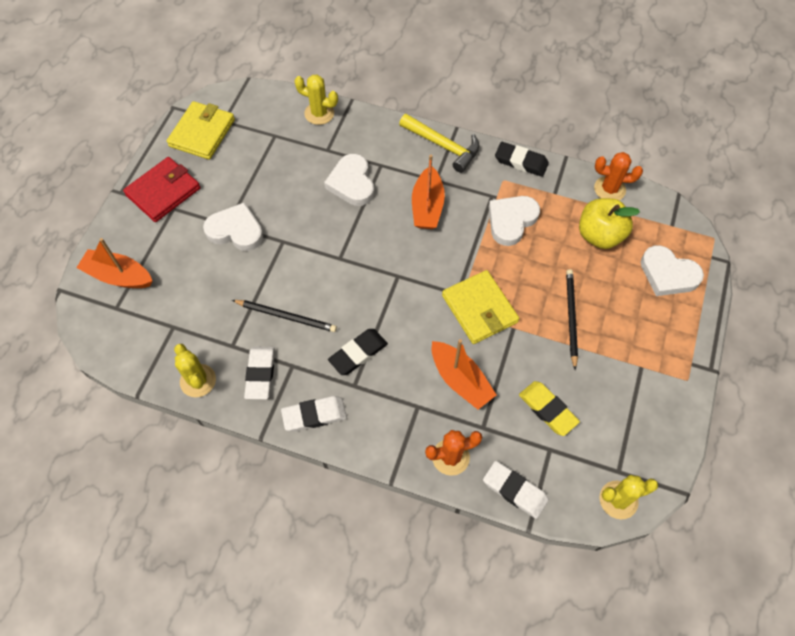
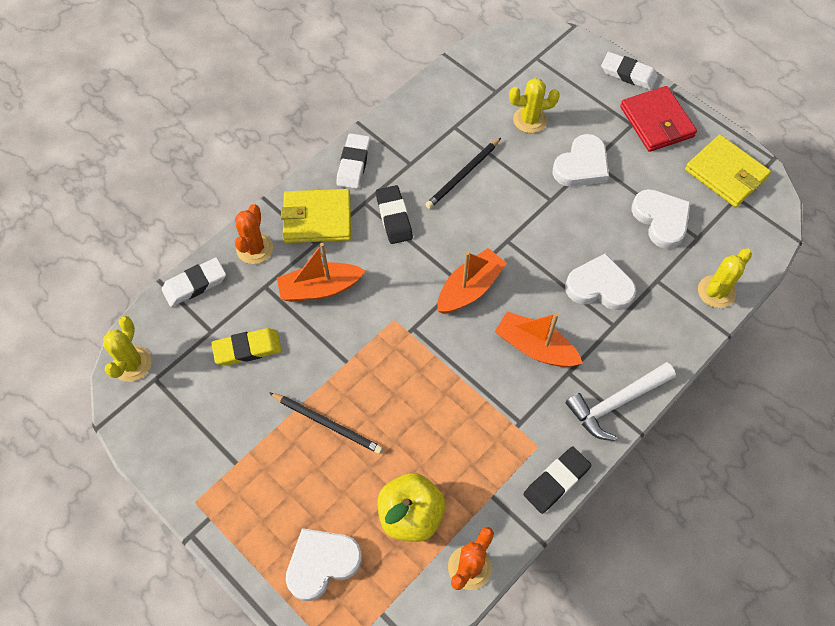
camera: 115 degrees right, 0 degrees up
orange boat [76,238,152,288] -> orange boat moved to [437,248,507,314]
yellow cactus [174,344,216,397] -> yellow cactus moved to [509,78,560,133]
white eraser [244,347,275,399] -> white eraser moved to [601,52,658,90]
yellow hammer [399,114,479,173] -> white hammer [566,362,676,441]
yellow wallet [442,270,519,344] -> yellow wallet moved to [281,189,351,243]
white heart [489,196,540,246] -> white heart moved to [631,189,691,249]

